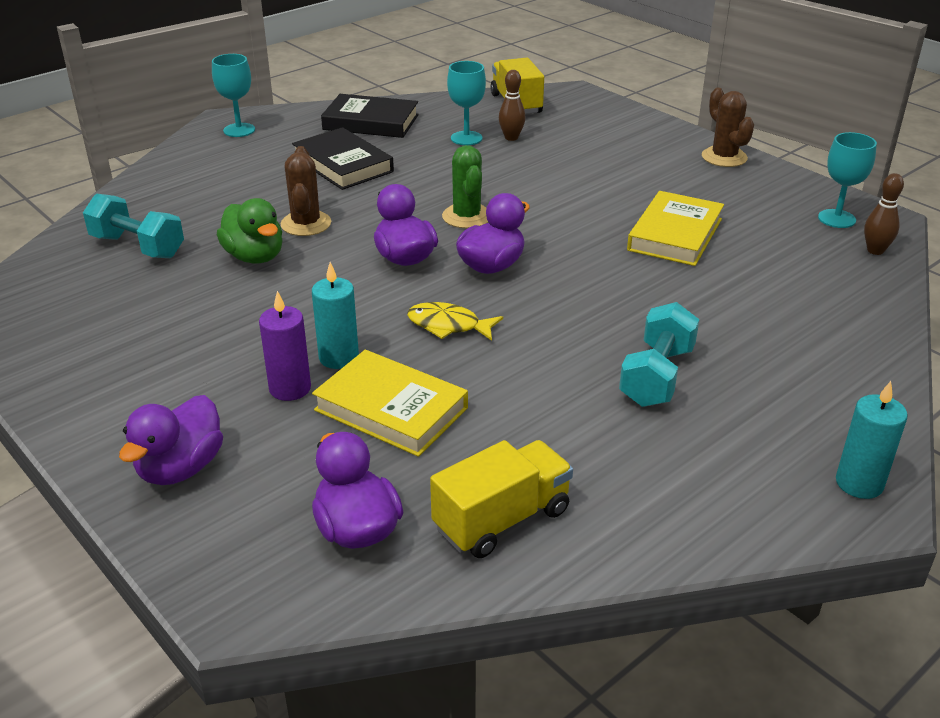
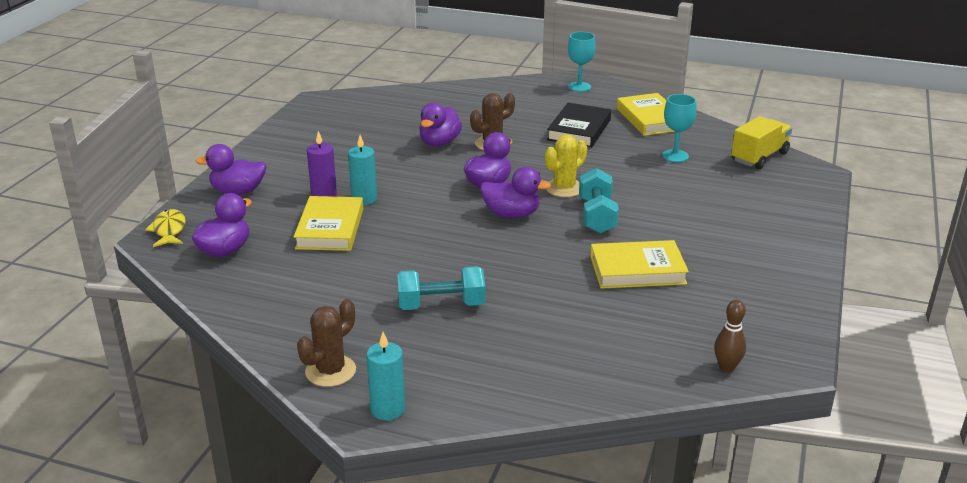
camera: 60 degrees right, 5 degrees down
turquoise dumbbell [83,193,184,258] -> turquoise dumbbell moved to [579,168,619,234]
green duck [217,198,282,264] -> purple duck [419,103,462,146]
black book [321,94,419,138] -> yellow book [617,93,676,136]
yellow fish [407,302,503,341] -> yellow fish moved to [145,209,186,247]
yellow truck [430,440,573,558] -> none
green cactus [442,145,488,228] -> yellow cactus [545,134,587,197]
brown bowling pin [499,70,526,141] -> none
brown cactus [702,88,754,167] -> brown cactus moved to [297,299,356,387]
turquoise goblet [818,132,877,228] -> none

